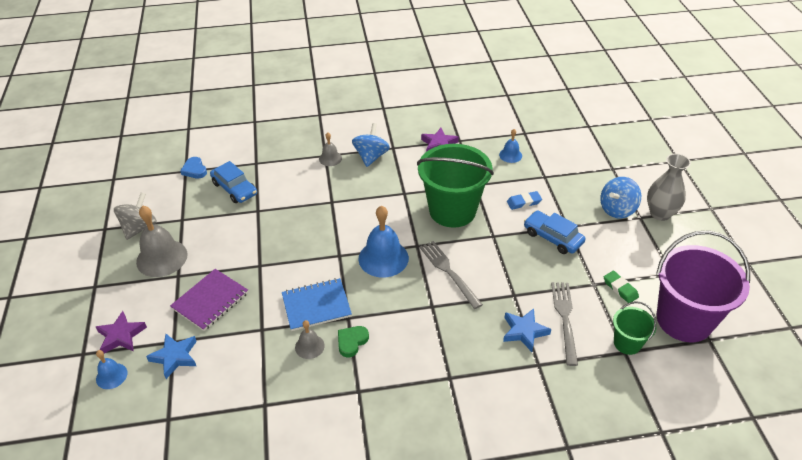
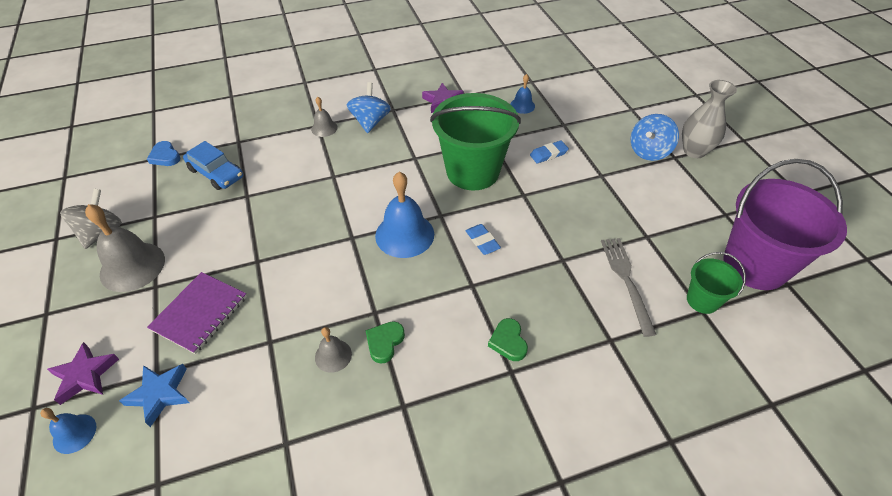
camera: 10 degrees left, 5 degrees up
blue notebook [282,278,352,331] -> none
grey fork [420,241,483,309] -> blue eraser [465,224,501,255]
blue star [503,308,551,352] -> none
blue car [524,210,585,254] -> none
green eraser [604,271,639,303] -> none
none -> green heart [488,318,528,361]

